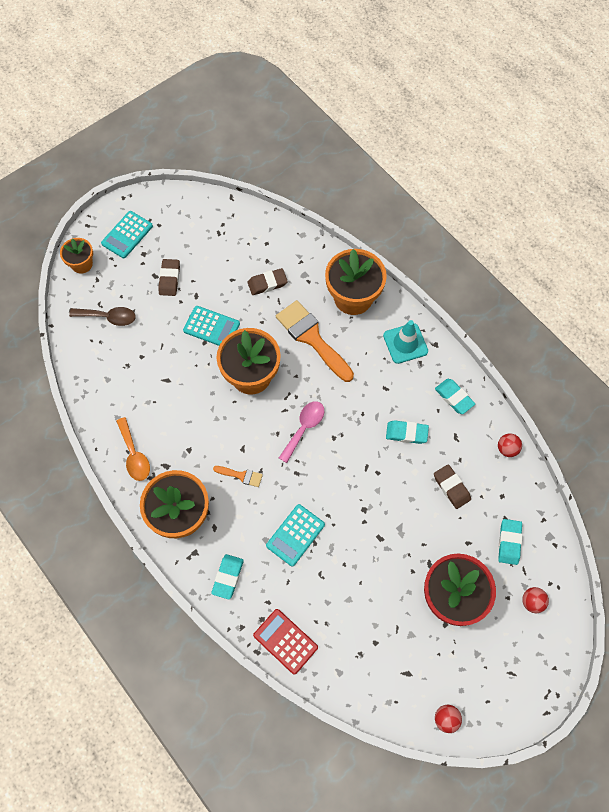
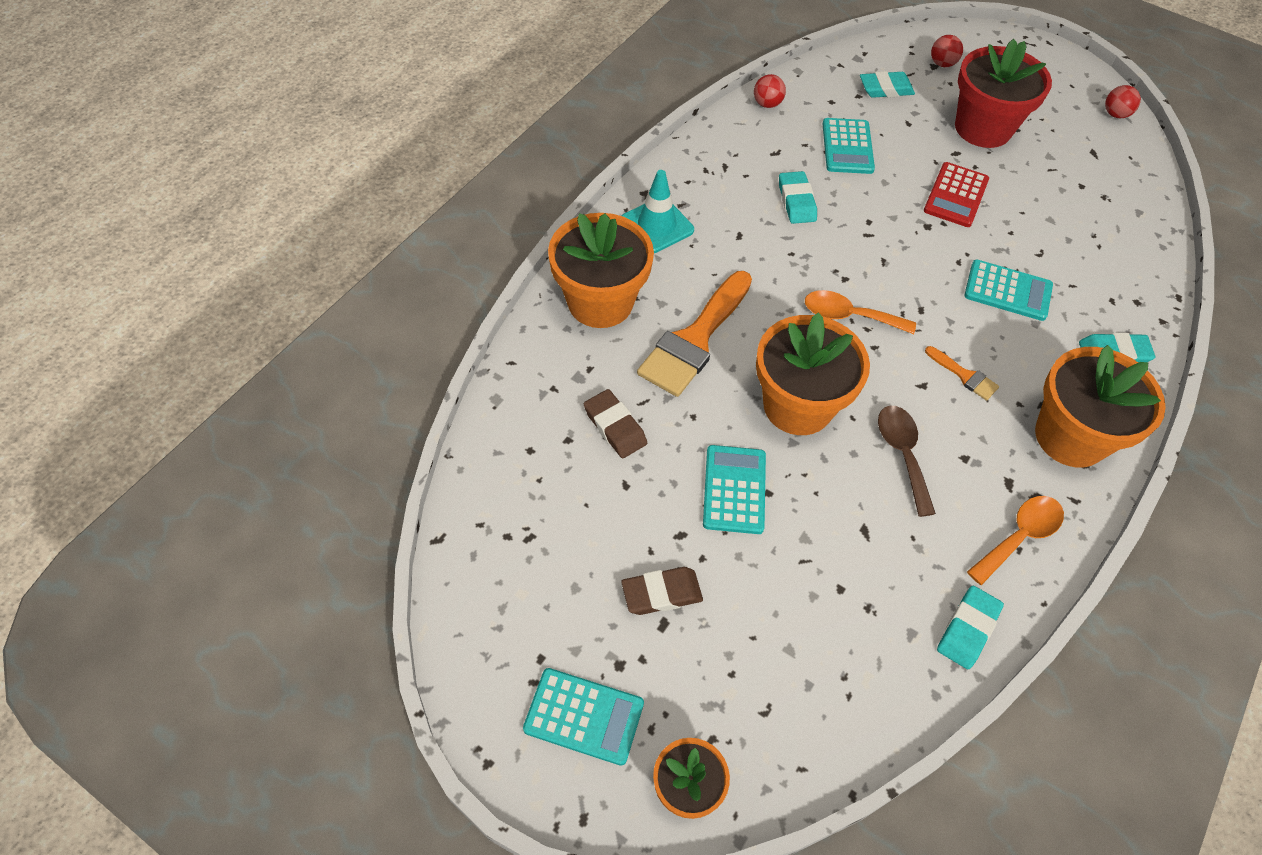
camera: 110 degrees left, 10 degrees down
brown spoon [69,307,136,326] -> brown spoon moved to [878,406,936,517]
orange brush [213,466,263,487] -> orange brush turned 135 degrees clockwise [925,346,999,401]
red calculator [253,609,318,675] -> red calculator moved to [924,162,989,227]
pink spoon [279,401,324,463] -> orange spoon [805,290,916,334]
brown eraser [434,464,471,509] -> turquoise calculator [823,118,875,174]
turquoise eraser [435,379,475,414] -> turquoise eraser moved to [937,586,1004,669]

